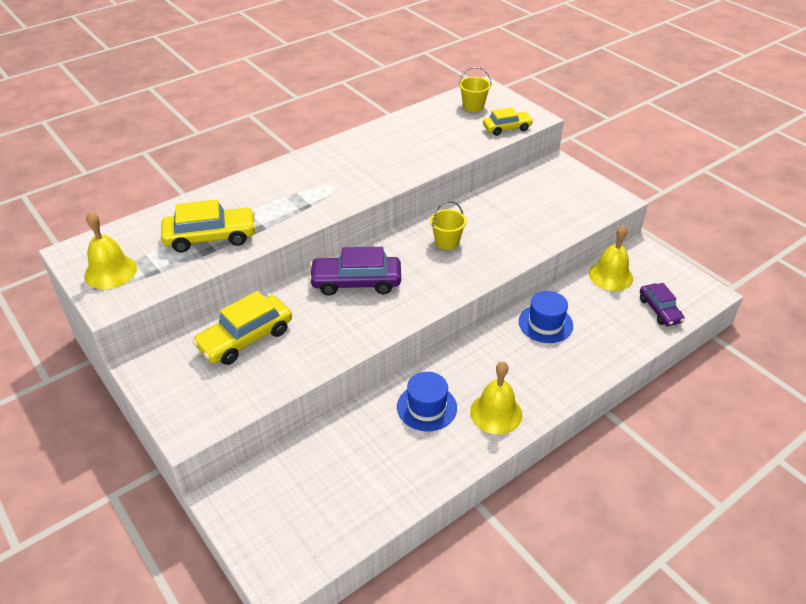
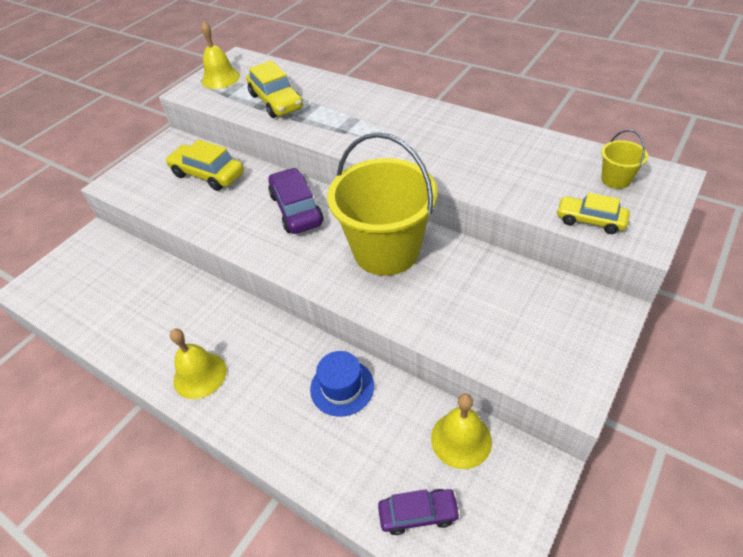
camera: 75 degrees right, 5 degrees up
blue hat [397,372,457,431] -> none
yellow bucket [430,201,467,250] -> yellow bucket [327,132,438,276], size x2.46
yellow car [483,107,533,136] -> yellow car turned 150 degrees clockwise [556,193,630,234]
purple car [640,283,685,326] -> purple car turned 150 degrees counterclockwise [378,489,460,535]

